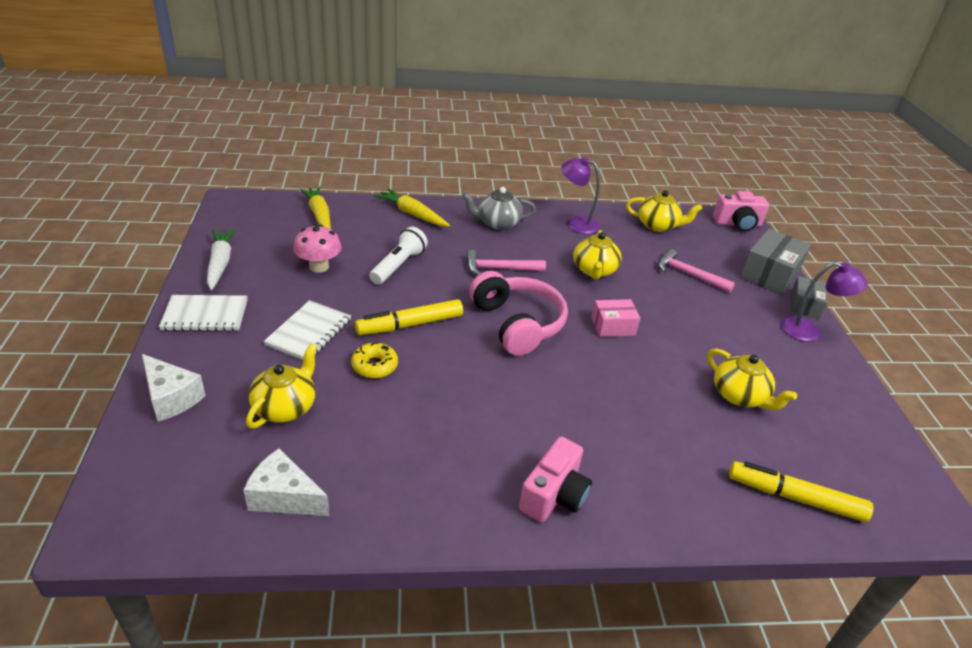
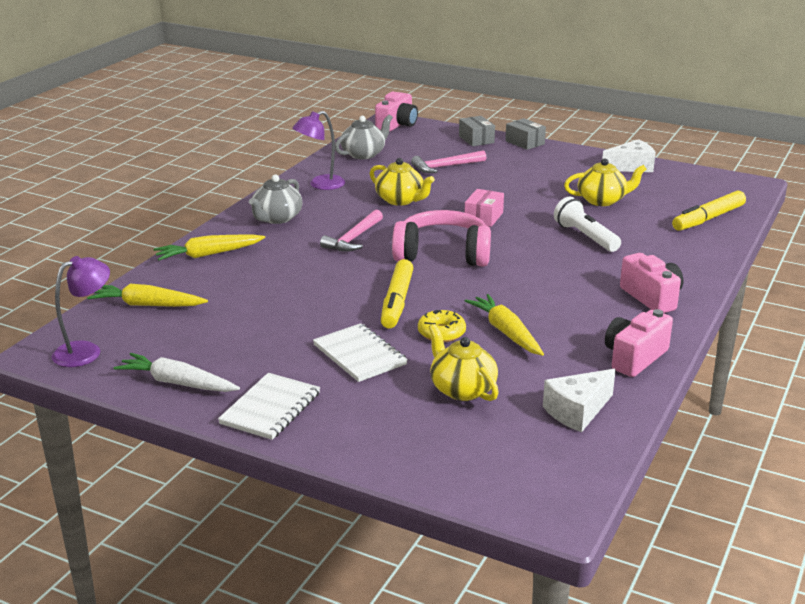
camera: 55 degrees left, 10 degrees down
white cheese [142,354,206,422] -> white cheese moved to [602,139,656,172]
pink mushroom [294,224,341,273] -> none
white flashlight [369,227,428,285] -> white flashlight moved to [554,197,621,252]
yellow teapot [626,190,702,232] -> grey teapot [335,115,393,159]
grey box [740,229,811,295] -> grey box [459,116,495,146], size x0.61
purple lamp [781,262,868,341] -> purple lamp moved to [52,256,110,367]
none -> yellow carrot [465,294,544,356]
none -> pink camera [605,309,673,377]

